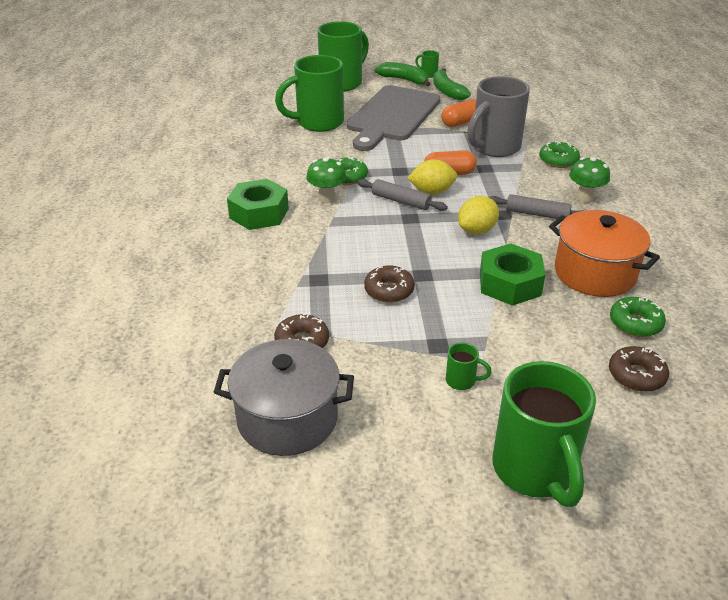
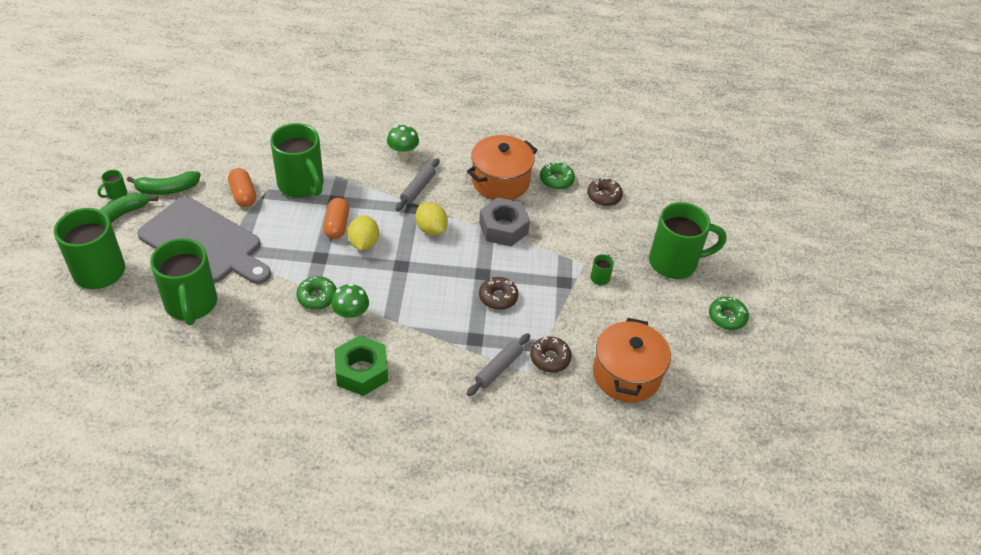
camera: 85 degrees left, 10 degrees up
grey pot [214,339,354,456] -> orange pot [593,318,671,403]
grey rolling pin [357,179,448,211] -> grey rolling pin moved to [467,333,530,396]
grey mug [467,76,530,157] -> green mug [270,123,324,198]
green nut [480,243,545,306] -> grey nut [479,197,530,246]
green donut [539,141,580,168] -> green donut moved to [709,297,749,330]

